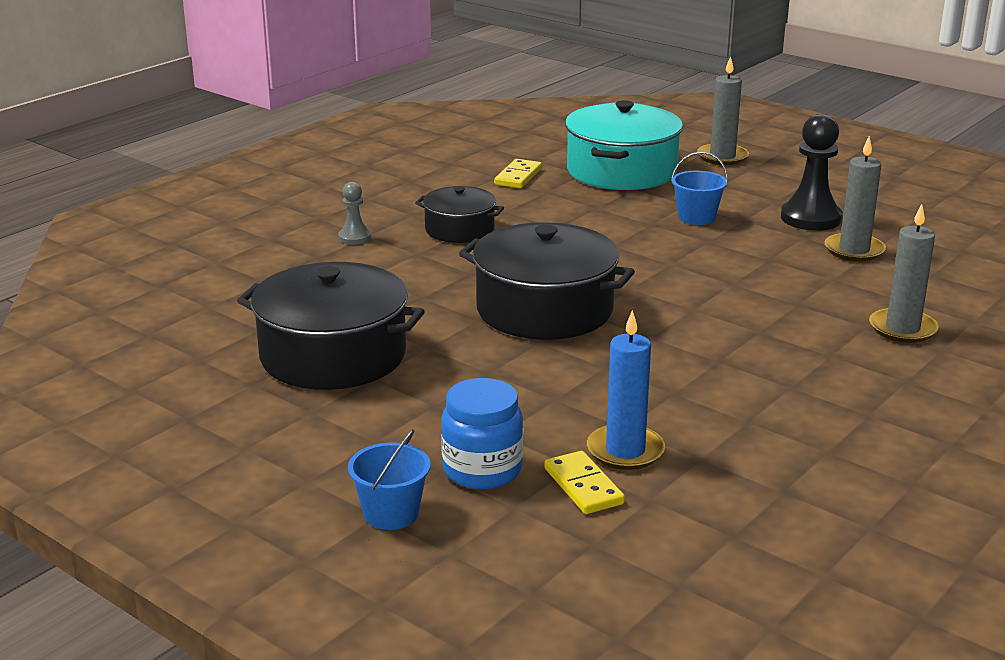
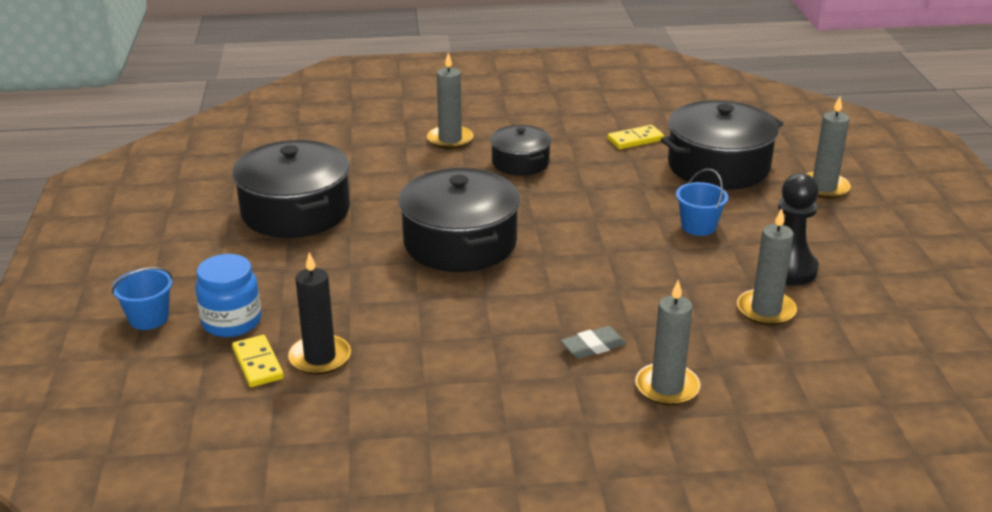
camera: 45 degrees right, 5 degrees up
grey pawn [338,182,371,244] -> grey candle [427,53,473,149]
yellow domino [544,451,625,514] -> yellow domino turned 45 degrees counterclockwise [232,335,284,387]
turquoise pot [565,100,683,190] -> black pot [661,100,783,190]
blue candle [587,310,665,470] -> black candle [288,252,351,375]
none -> grey eraser [561,326,627,359]

